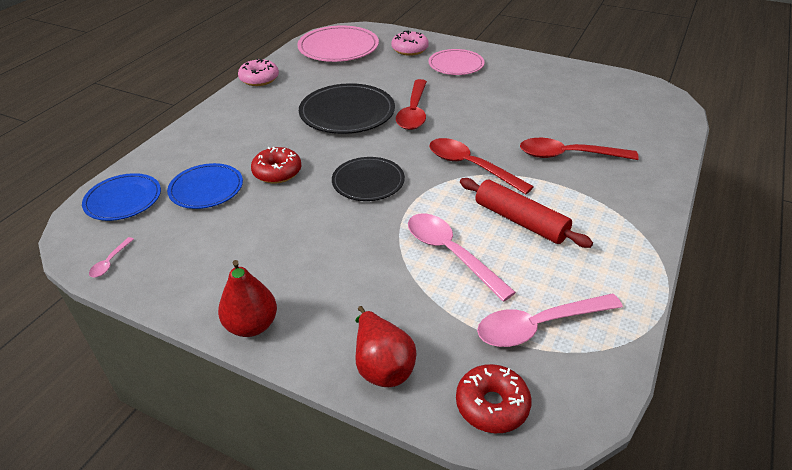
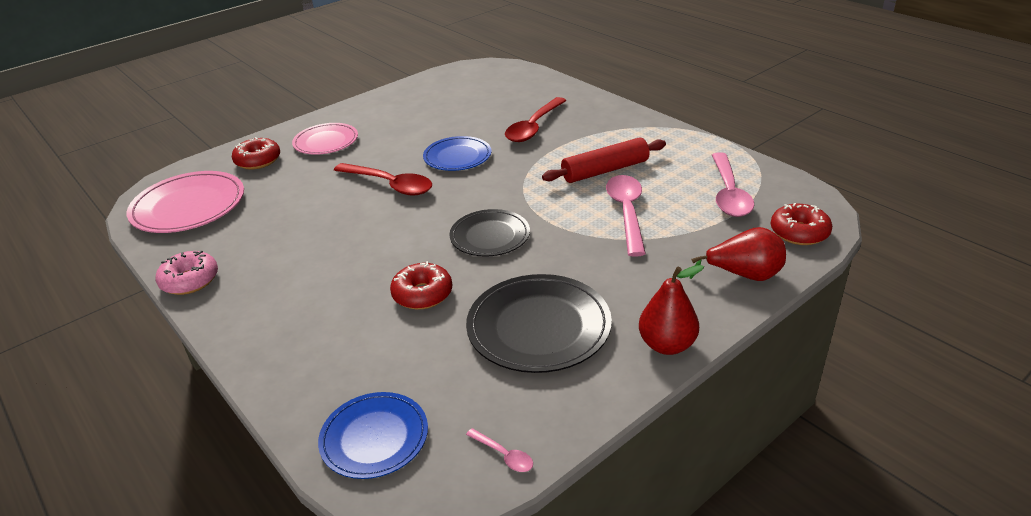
camera: 65 degrees left, 5 degrees down
blue plate [167,163,243,209] -> blue plate moved to [423,136,491,171]
black plate [299,83,395,134] -> black plate moved to [466,274,612,373]
pink donut [391,30,429,56] -> red donut [232,137,280,170]
pink spoon [408,213,516,302] -> pink spoon turned 105 degrees clockwise [606,175,646,257]
red spoon [429,138,534,194] -> none

